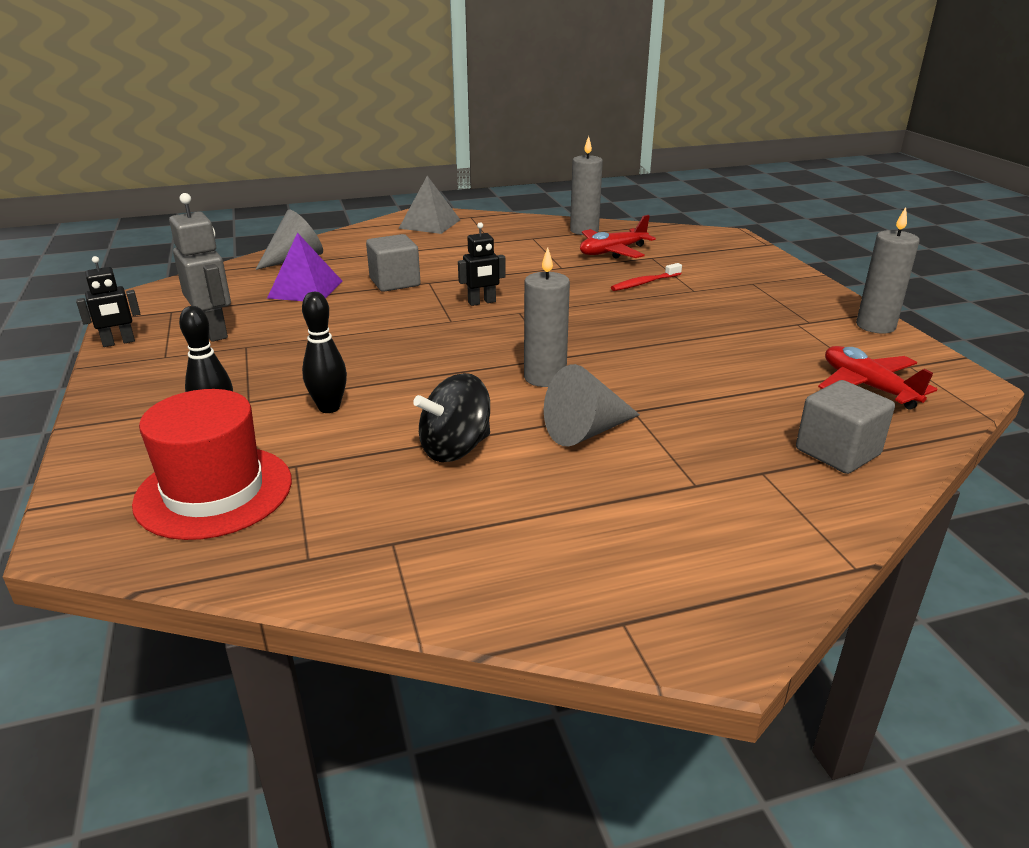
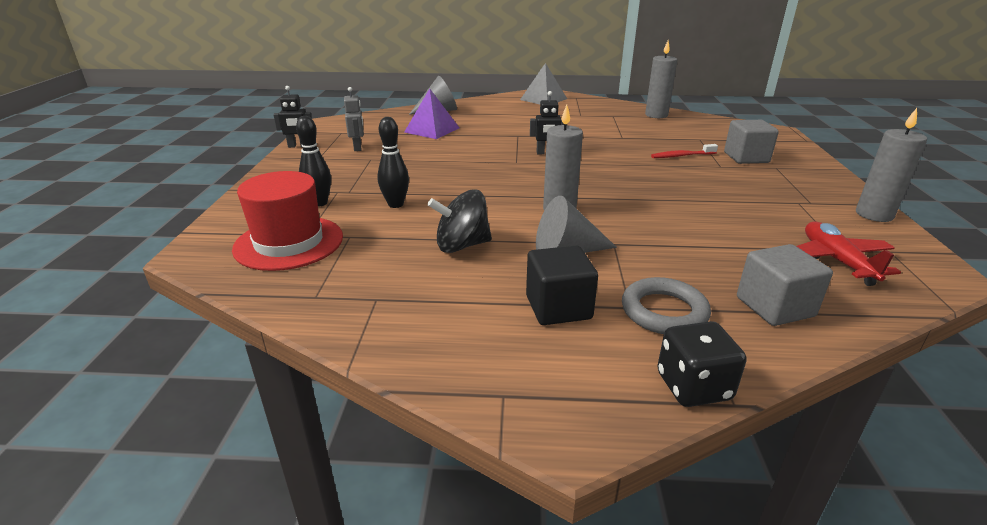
camera: 20 degrees right, 0 degrees up
grey robot [169,193,231,342] -> grey robot [344,87,364,151], size x0.63
grey cube [366,234,421,292] -> grey cube moved to [724,120,779,164]
red plane [580,215,656,259] -> none
none -> black cube [526,245,598,325]
none -> grey ring [622,277,711,334]
none -> black dice [657,321,747,407]

